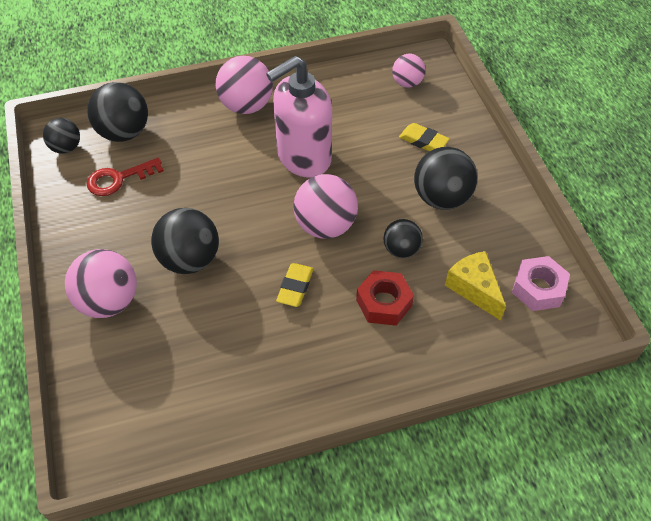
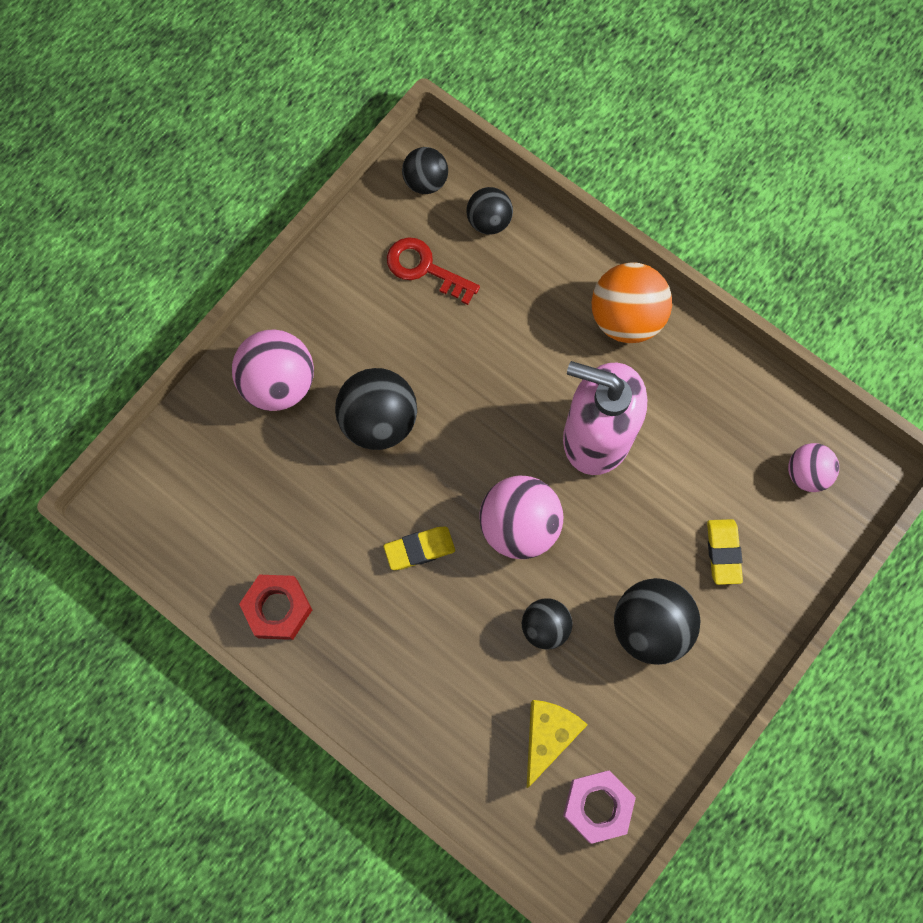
camera: 55 degrees right, 20 degrees up
black ball [87,82,148,142] -> black ball [466,187,513,235], size x0.60
pink ball [216,56,273,114] -> orange ball [592,262,672,343]
red nut [356,270,414,326] -> red nut moved to [239,575,312,640]

